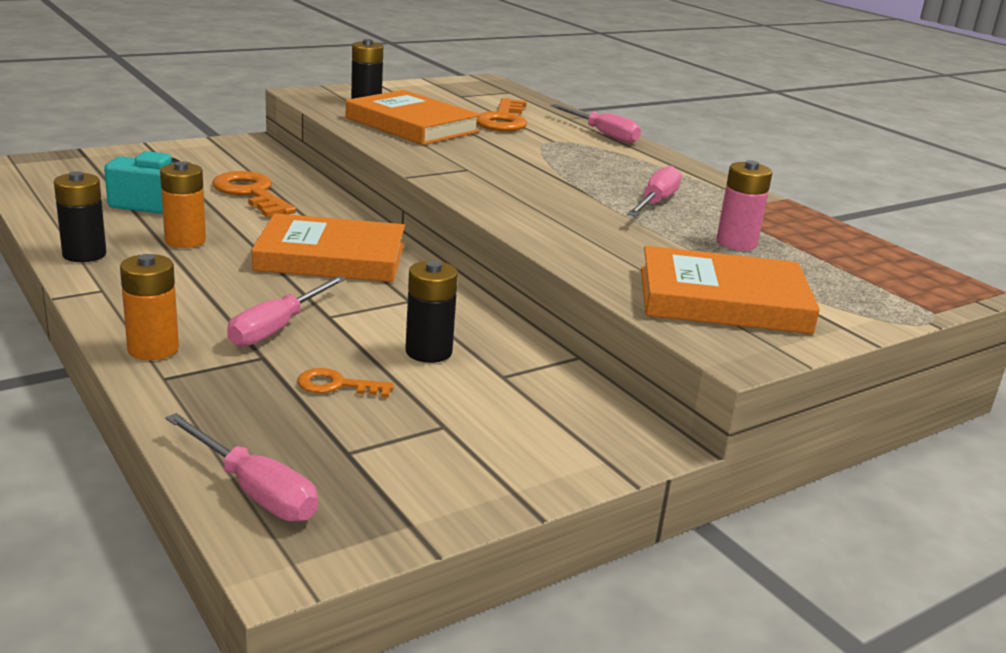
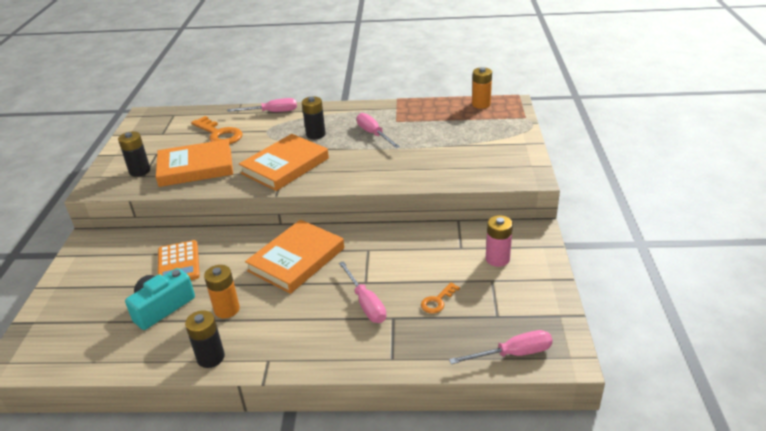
camera: 50 degrees left, 10 degrees up
orange battery [120,254,179,360] -> orange battery moved to [472,67,492,109]
orange key [212,171,296,217] -> orange calculator [158,240,200,280]
black battery [405,261,458,363] -> black battery moved to [302,97,326,139]
orange book [641,246,820,334] -> orange book moved to [239,134,329,191]
pink battery [716,160,772,251] -> pink battery moved to [486,215,513,267]

